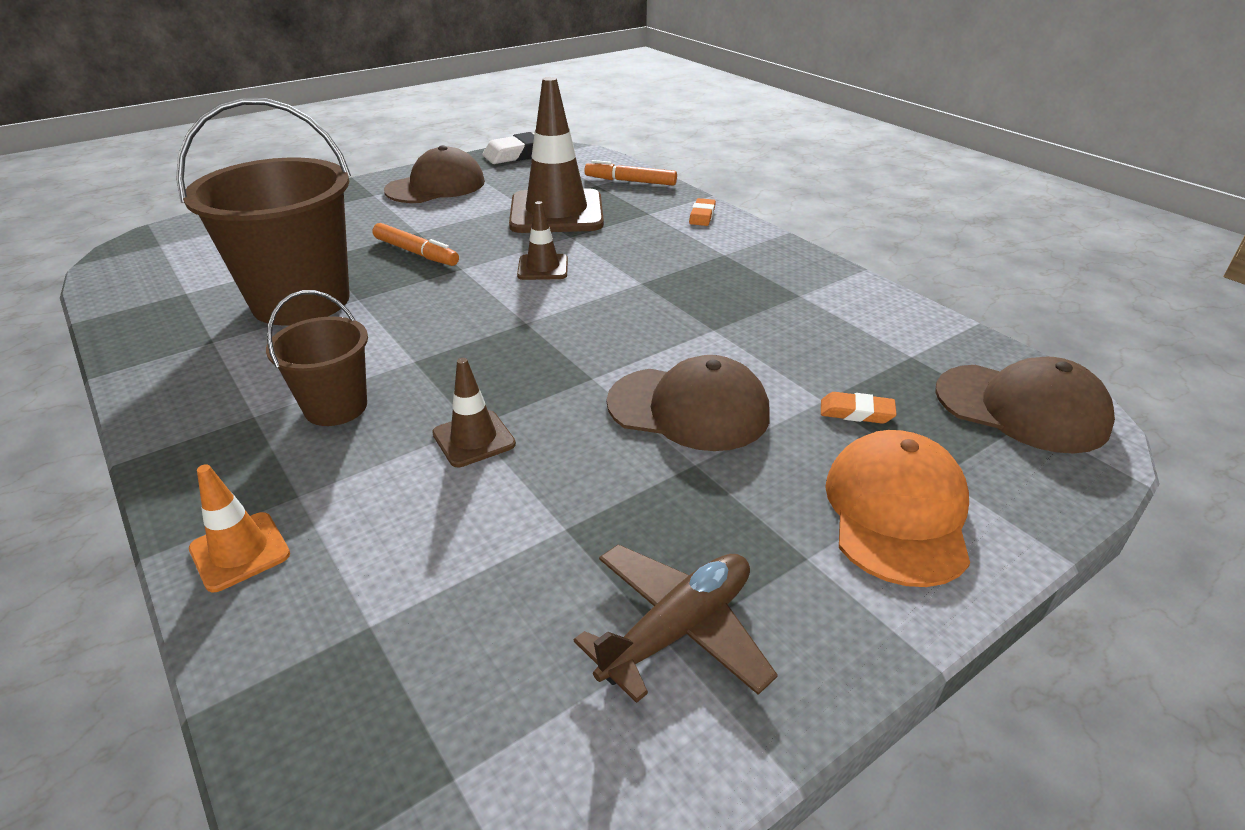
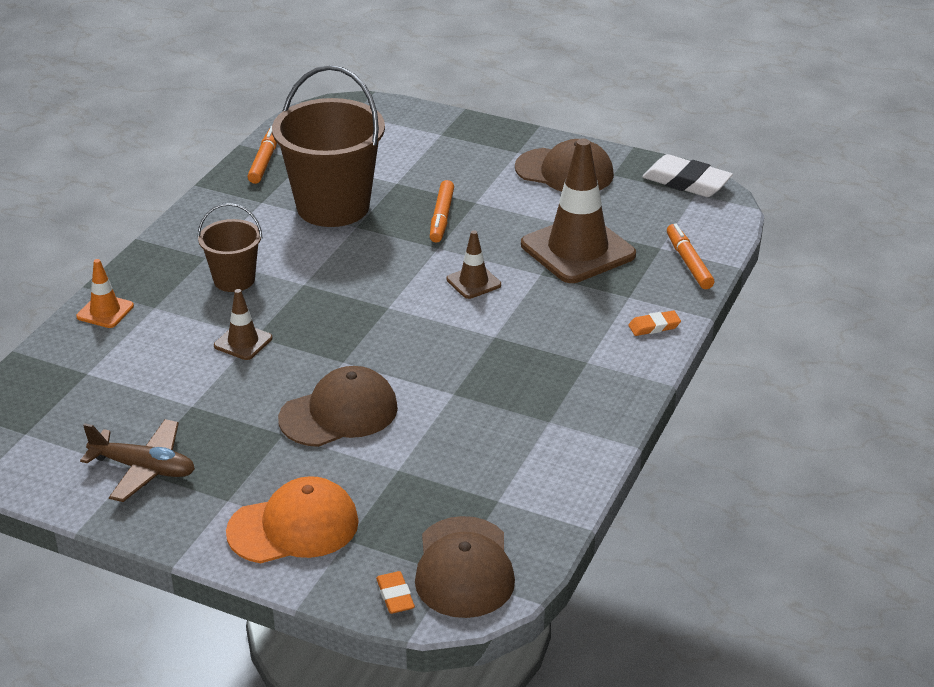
camera: 60 degrees right, 0 degrees up
brown cap [607,355,770,451] -> brown cap turned 105 degrees counterclockwise [278,366,398,447]
orange eraser [821,392,897,424] -> orange eraser moved to [376,571,415,614]
none -> orange marker [247,126,277,184]

